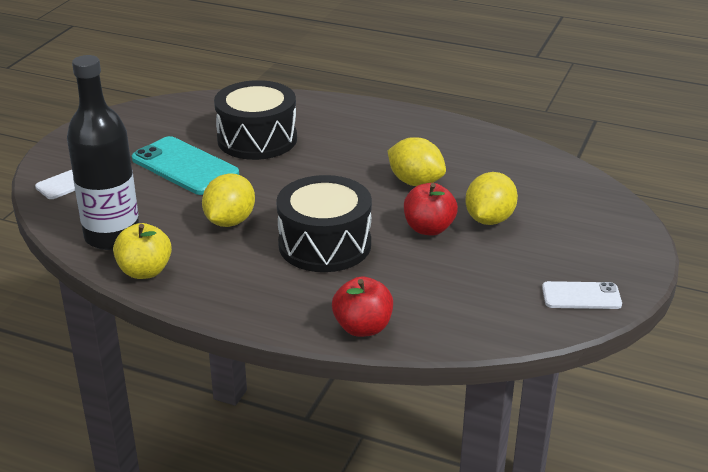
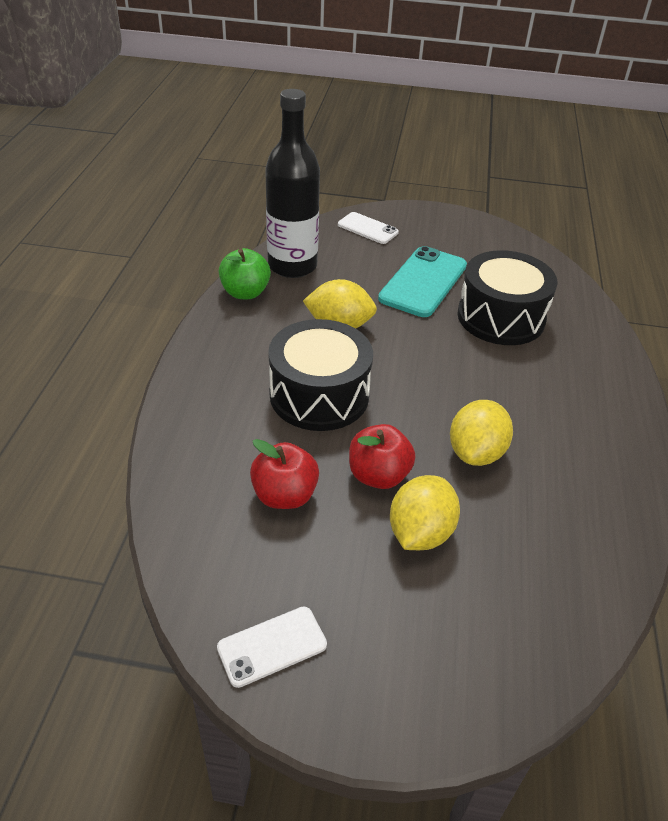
camera: 75 degrees right, 10 degrees up
yellow apple [113,223,172,279] -> green apple [219,248,271,299]
red apple [332,277,393,337] -> red apple moved to [250,439,319,509]
yellow lemon [465,172,518,225] -> yellow lemon turned 75 degrees counterclockwise [390,475,460,550]
white phone [542,281,622,309] -> white phone turned 75 degrees clockwise [217,606,327,688]

